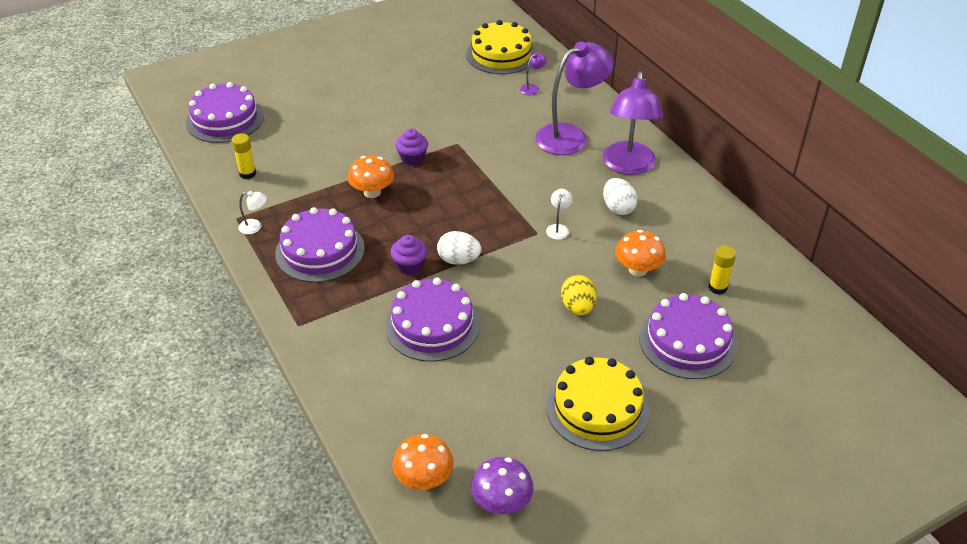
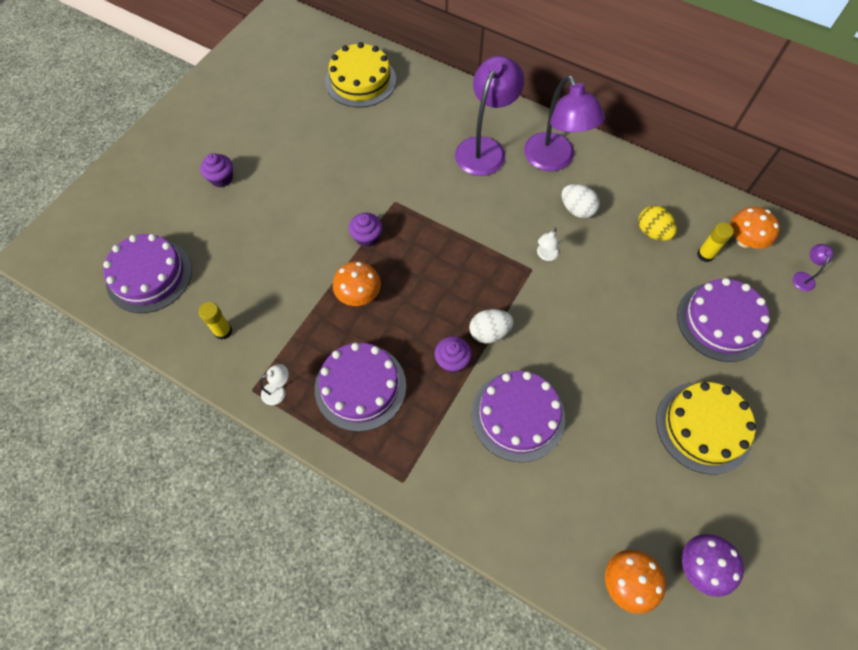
camera: 30 degrees left, 20 degrees up
purple lamp [520,52,547,95] -> purple lamp moved to [792,244,834,291]
white lamp [546,189,573,240] -> white lamp turned 135 degrees counterclockwise [537,227,559,261]
yellow egg [561,275,597,315] -> yellow egg moved to [638,205,677,241]
orange mushroom [615,230,666,276] -> orange mushroom moved to [730,207,780,249]
none -> purple cupcake [200,153,233,188]

